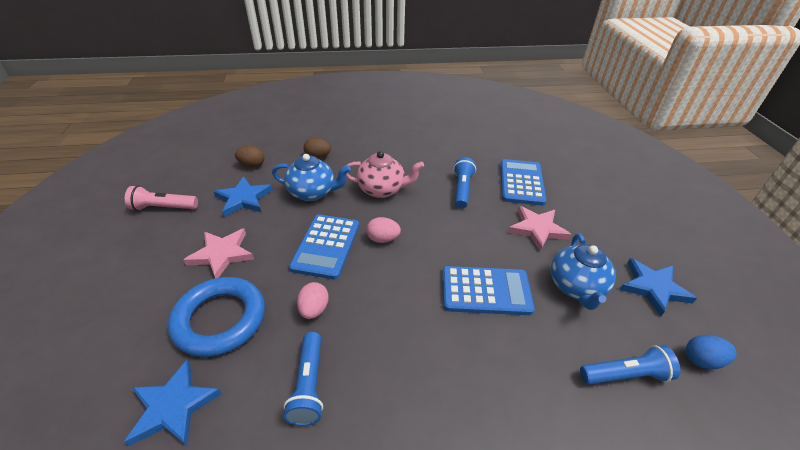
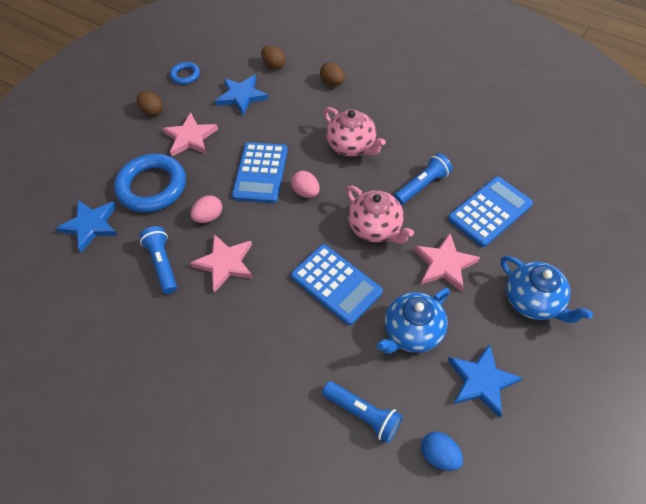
camera: 45 degrees right, 15 degrees up
pink flashlight [125,185,198,211] -> blue ring [170,62,200,85]
blue teapot [272,154,351,201] -> blue teapot moved to [501,256,593,323]
blue flashlight [284,332,323,426] -> blue flashlight turned 120 degrees clockwise [139,226,177,294]
blue calculator [289,214,359,280] -> blue calculator turned 45 degrees counterclockwise [232,142,288,203]
none -> brown egg [137,91,163,116]
none -> pink star [190,234,253,293]
none -> pink teapot [346,186,414,243]

